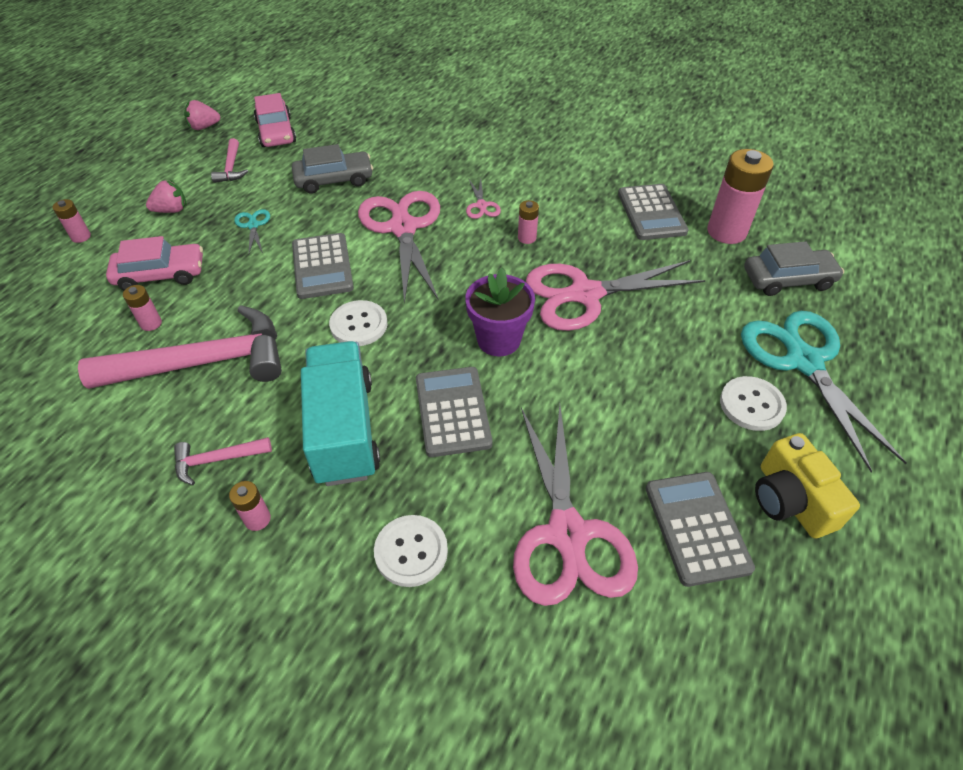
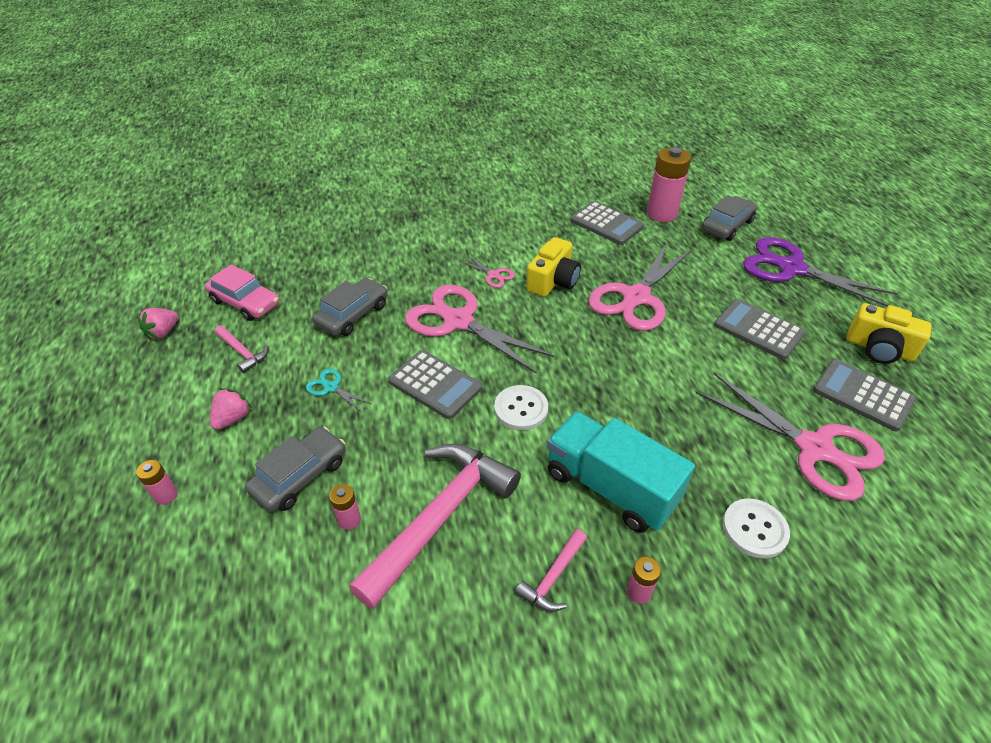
camera: 40 degrees left, 5 degrees down
pink car [106,236,203,290] -> grey car [245,427,346,512]
grey calculator [416,367,492,457] -> grey calculator moved to [714,299,806,359]
purple flower pot [465,268,535,356] -> none
pink battery [518,200,539,244] -> yellow camera [526,237,581,297]
white button [720,376,787,431] -> none
turquoise scissors [741,311,907,472] -> purple scissors [743,237,898,307]

